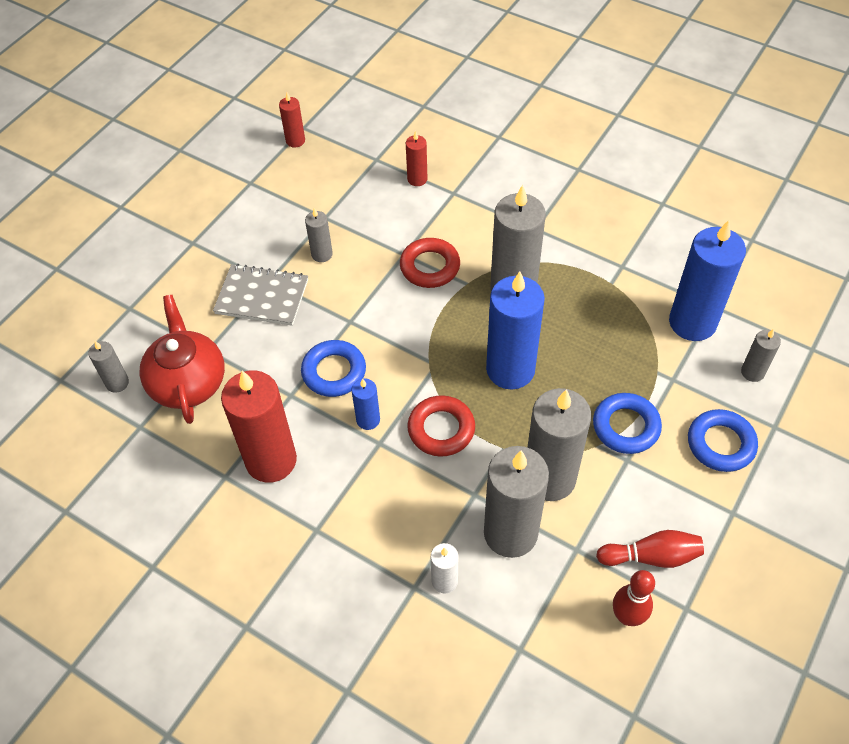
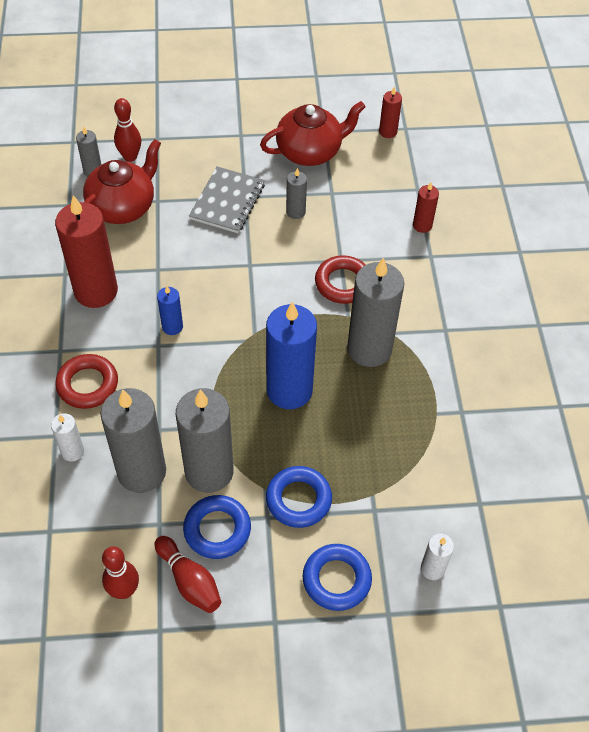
camera: 50 degrees right, 0 degrees up
grey notebook [213,264,308,326] -> grey notebook turned 45 degrees clockwise [189,166,265,233]
blue ring [301,340,366,397] -> blue ring moved to [183,495,251,559]
red ring [407,395,475,457] -> red ring moved to [55,354,118,409]
blue candle [669,220,746,341] -> none
grey candle [741,329,781,382] -> white candle [421,534,454,580]
none -> red bowling pin [114,98,141,162]
none -> red teapot [260,101,366,166]

